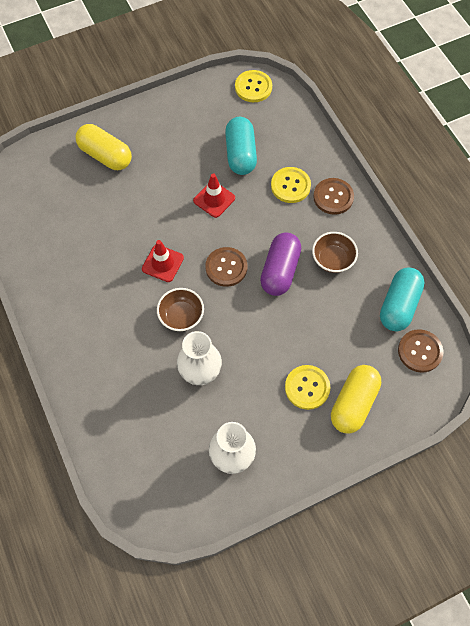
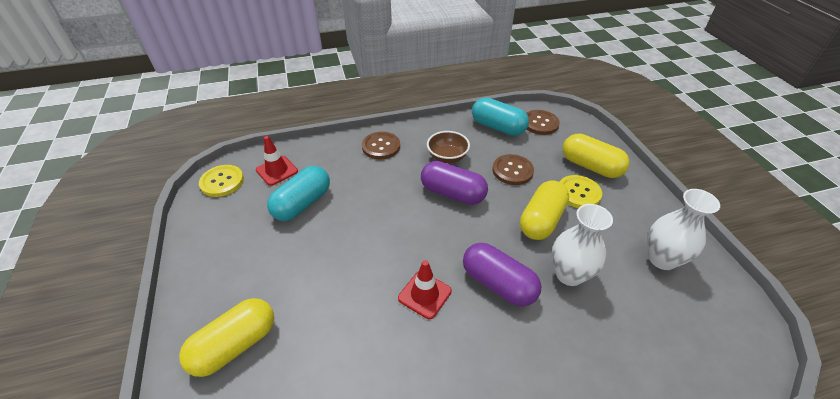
camera: 80 degrees left, 20 degrees down
brown bowl [157,288,204,331] -> purple capsule [463,243,541,307]
red traffic cone [193,174,235,218] -> red traffic cone moved to [256,136,298,186]
brown button [205,247,247,287] -> brown button moved to [492,154,534,185]
turquoise capsule [225,117,257,175] -> turquoise capsule turned 60 degrees counterclockwise [267,166,330,221]
yellow button [271,167,311,203] -> none
none -> yellow capsule [520,180,569,240]

